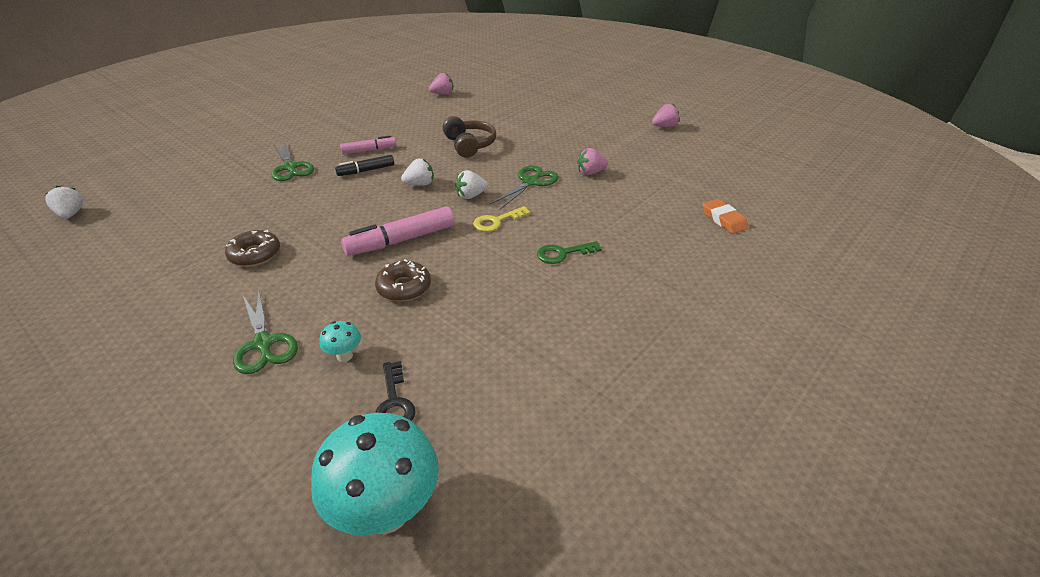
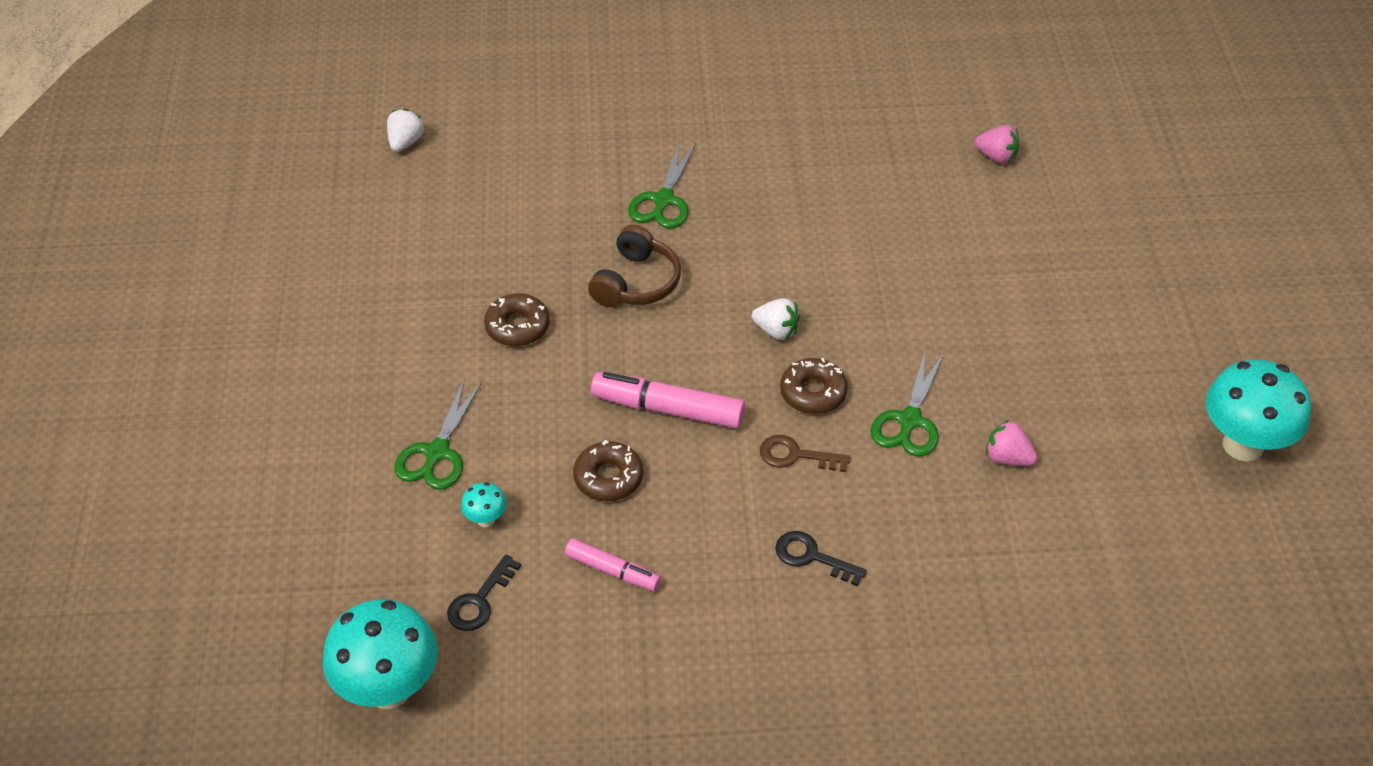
camera: 45 degrees right, 10 degrees up
black marker [335,155,394,176] -> none
pink marker [340,136,396,154] -> pink marker moved to [565,539,661,591]
brown headphones [442,116,496,158] -> brown headphones moved to [588,225,681,307]
white strawberry [455,170,488,199] -> brown donut [780,358,848,414]
yellow key [473,206,531,232] -> brown key [760,435,850,472]
green scissors [489,165,559,209] -> green scissors turned 120 degrees clockwise [871,350,944,457]
green key [537,241,602,264] -> black key [775,531,867,586]
pink strawberry [652,104,679,127] -> turquoise mushroom [1205,360,1311,462]
orange eraser [702,199,749,234] -> none

